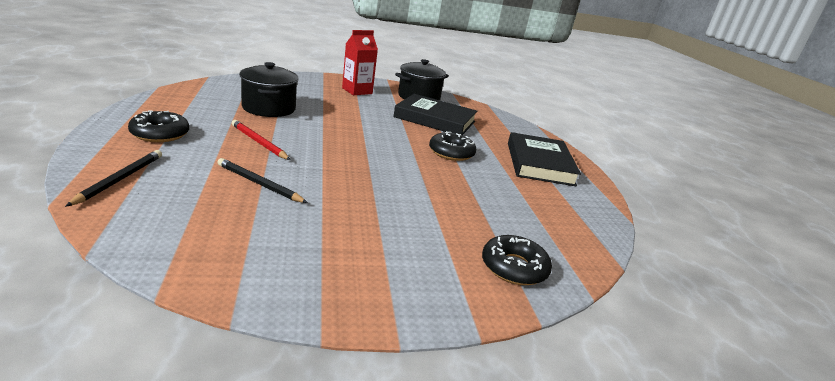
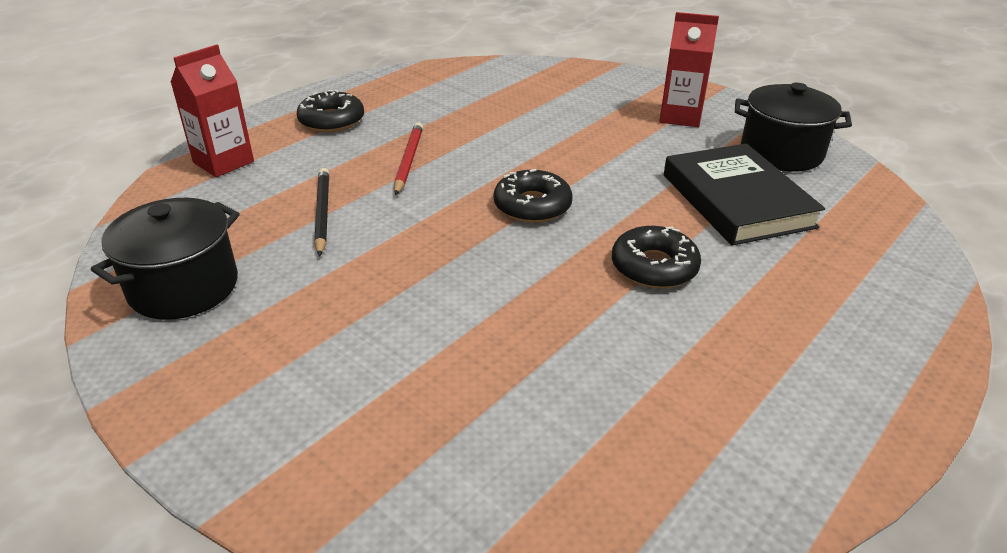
camera: 55 degrees right, 10 degrees up
black pencil [65,150,162,207] -> red carton [170,44,254,177]
black pot [239,62,299,117] -> black pot moved to [91,198,240,320]
black donut [482,235,552,285] -> black donut moved to [494,169,573,223]
black book [508,132,581,186] -> none

